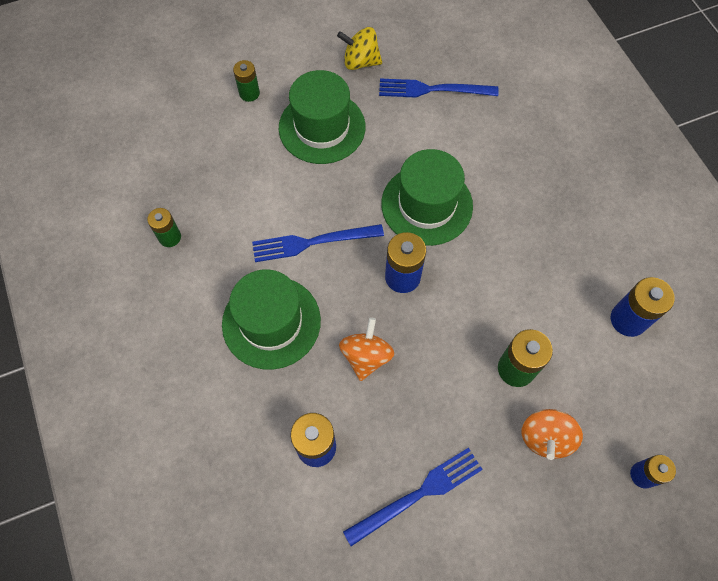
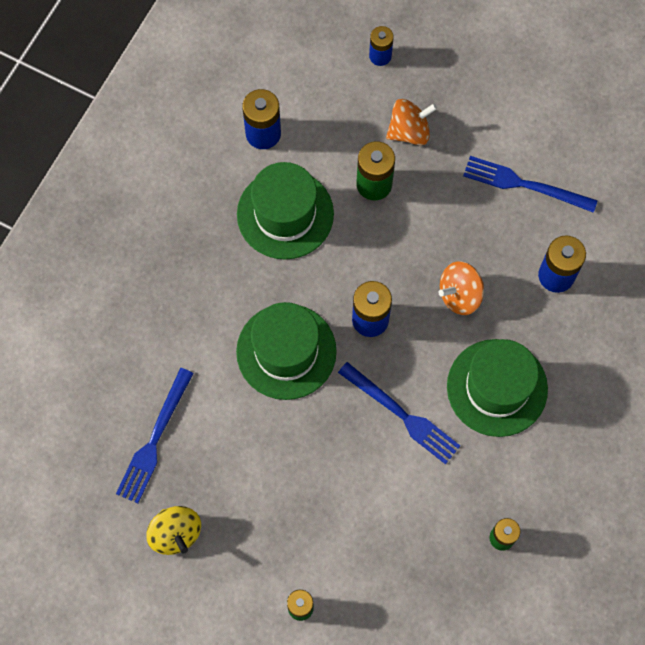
camera: 130 degrees left, 5 degrees up
green hat [279,70,365,164] -> green hat moved to [237,162,334,260]
blue fork [379,78,499,98] -> blue fork turned 60 degrees clockwise [116,368,194,503]

